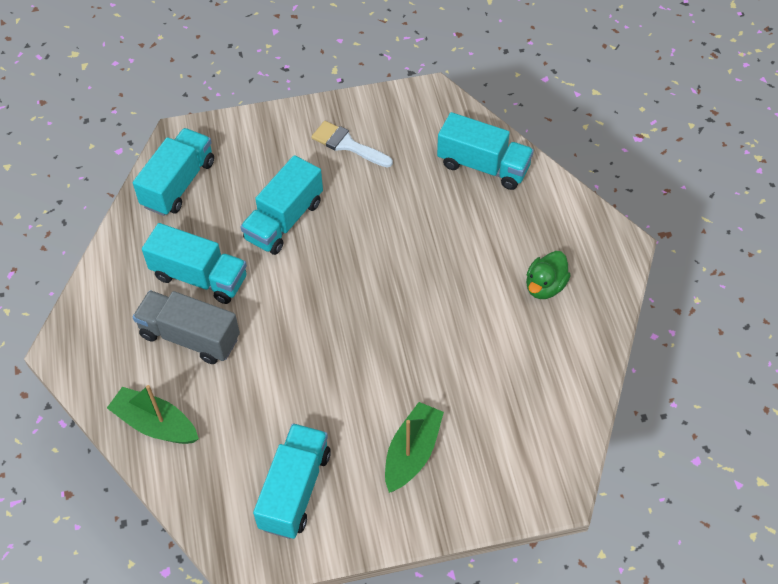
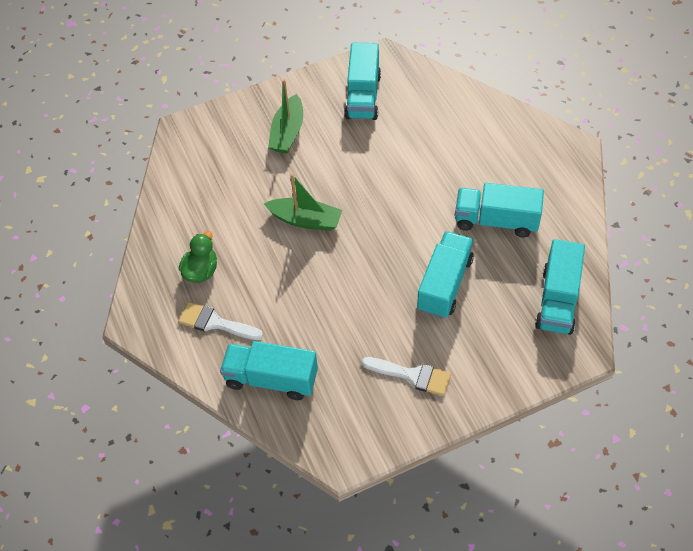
camera: 170 degrees right, 0 degrees up
green boat [107,385,199,444] -> green boat moved to [263,174,342,231]
grey truck [133,290,240,364] -> none
none -> white brush [178,302,263,340]

